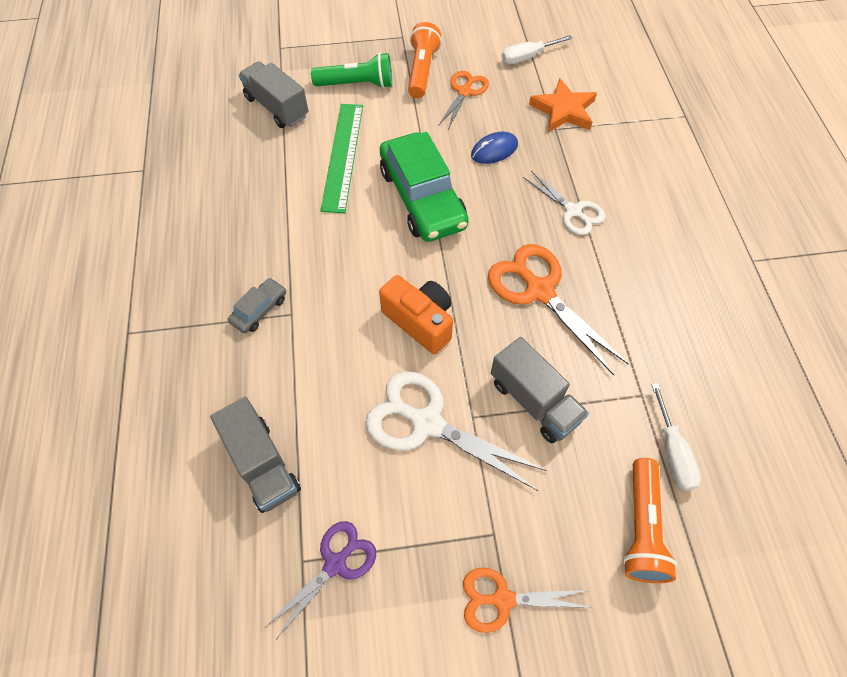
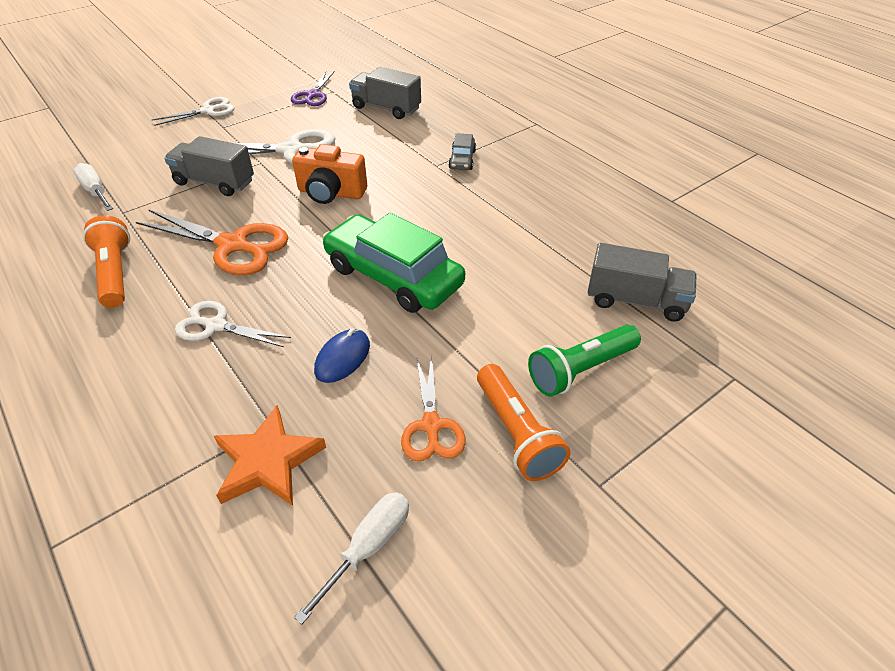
camera: 150 degrees right, 15 degrees down
green ruler [320,104,363,213] -> none
orange scissors [463,567,589,633] -> white scissors [152,97,235,126]
orange flashlight [623,458,677,583] -> orange flashlight moved to [83,215,130,308]

